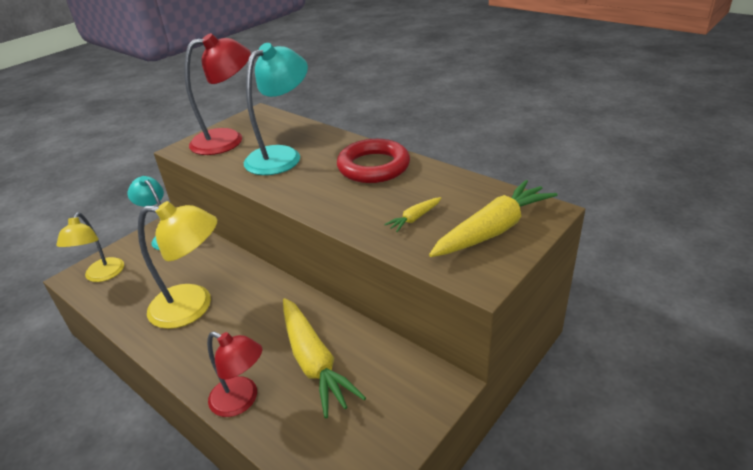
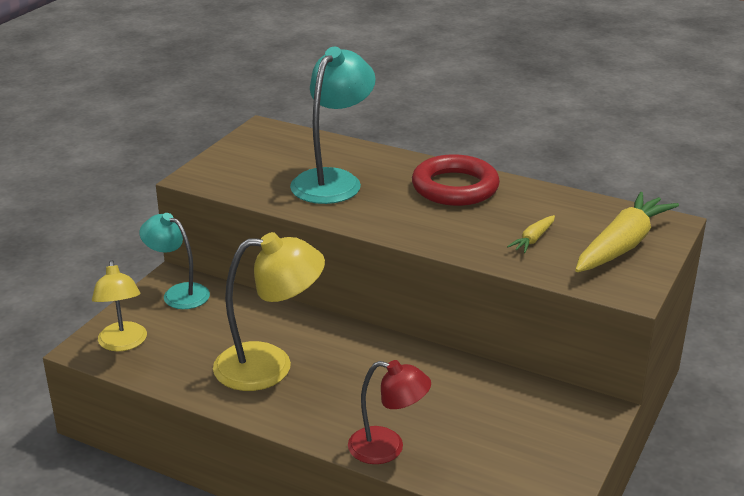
camera: 15 degrees left, 5 degrees down
red lamp [184,33,251,155] -> none
yellow carrot [283,298,366,418] -> none

